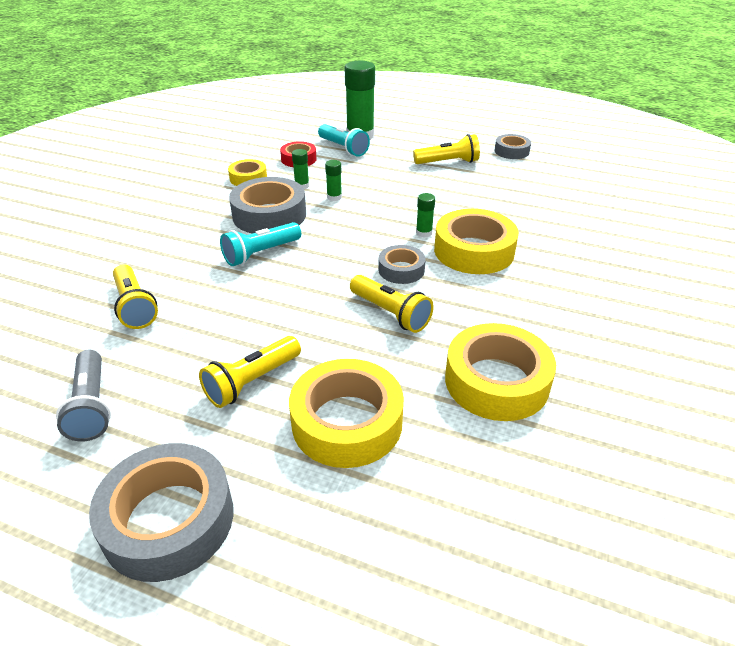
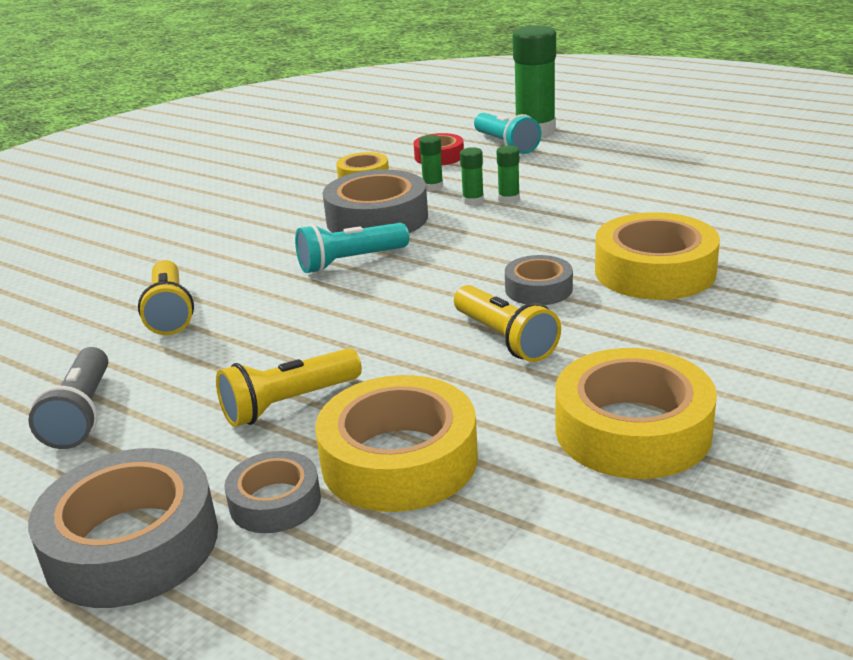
camera: 15 degrees right, 10 degrees down
yellow flashlight [413,134,480,164] -> none
green glue stick [416,193,435,238] -> green glue stick moved to [497,145,520,204]
grey tape [495,134,531,159] -> grey tape moved to [225,451,321,533]

